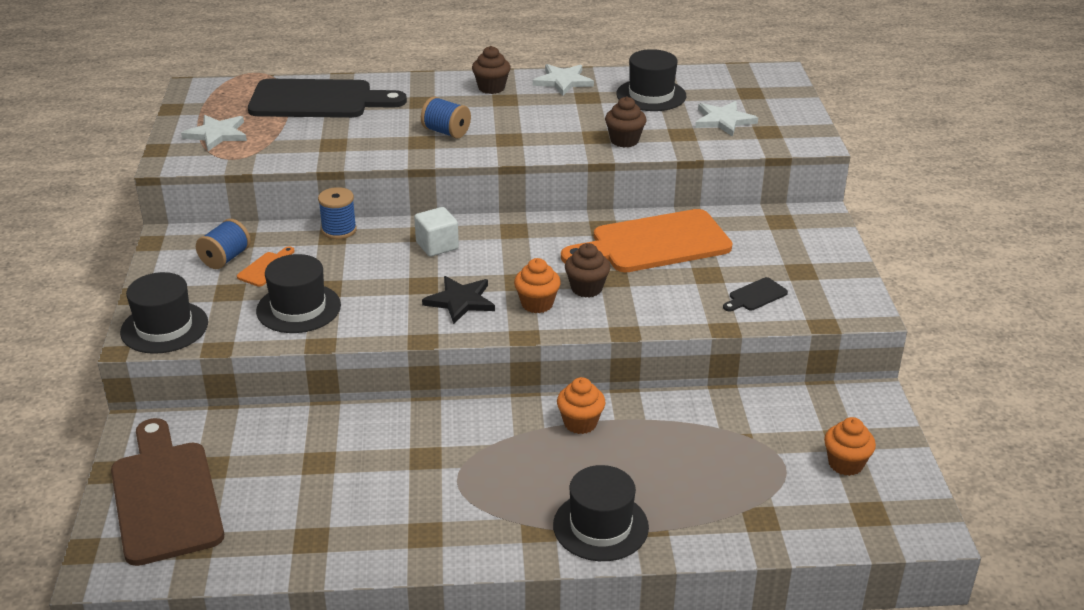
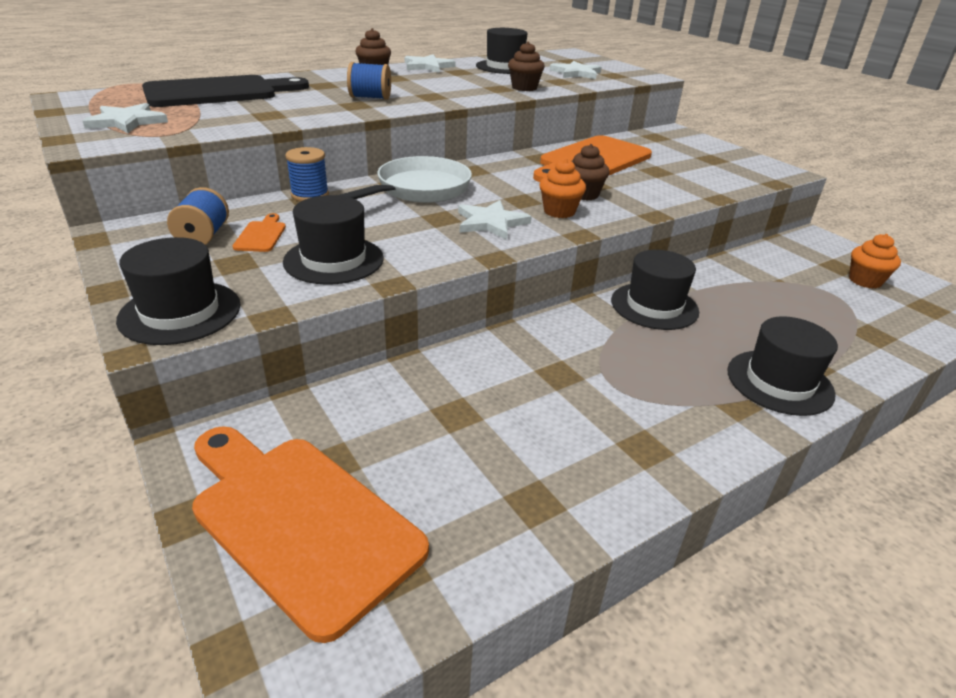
camera: 30 degrees left, 0 degrees up
brown cutting board [111,418,224,566] -> orange cutting board [192,426,429,643]
white cube [414,207,459,257] -> white pan [338,156,472,203]
black star [422,276,495,324] -> white star [458,200,532,240]
orange cupcake [557,377,605,434] -> black hat [611,250,699,330]
black cutting board [723,277,788,311] -> none

